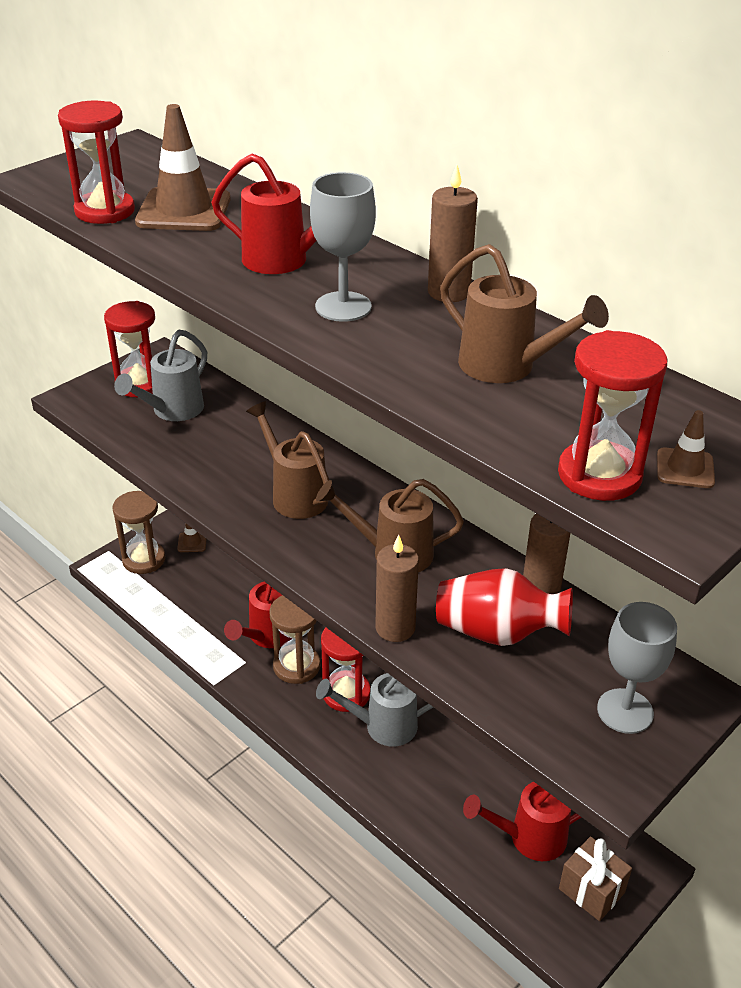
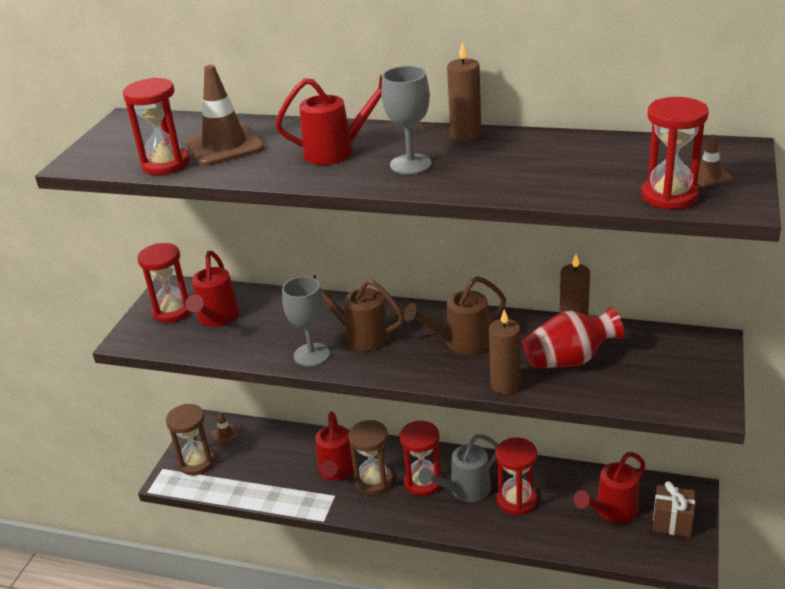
camera: 25 degrees left, 5 degrees down
grey watering can [114,330,207,421] -> red watering can [186,251,240,327]
brown watering can [440,244,609,383] -> none
grey goblet [597,602,677,734] -> grey goblet moved to [282,276,330,367]
none -> red hourglass [496,437,537,515]

